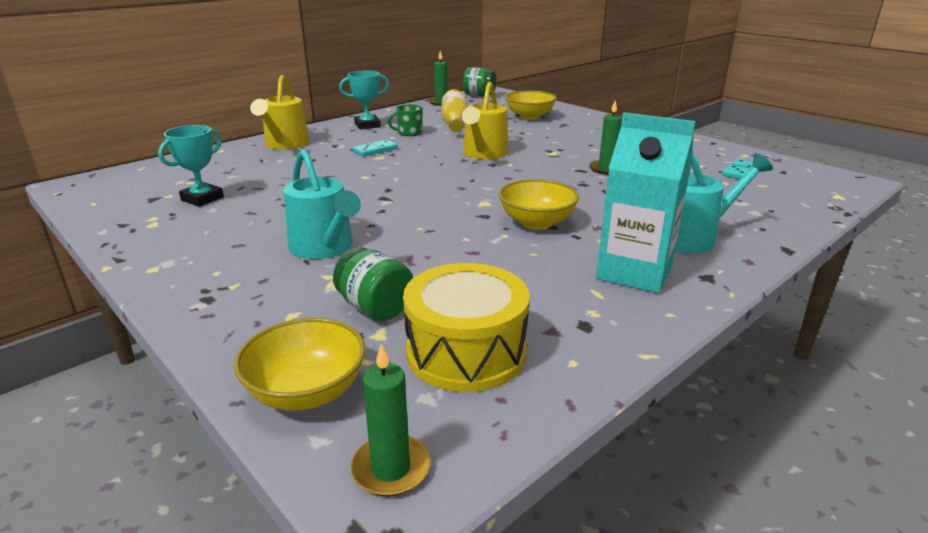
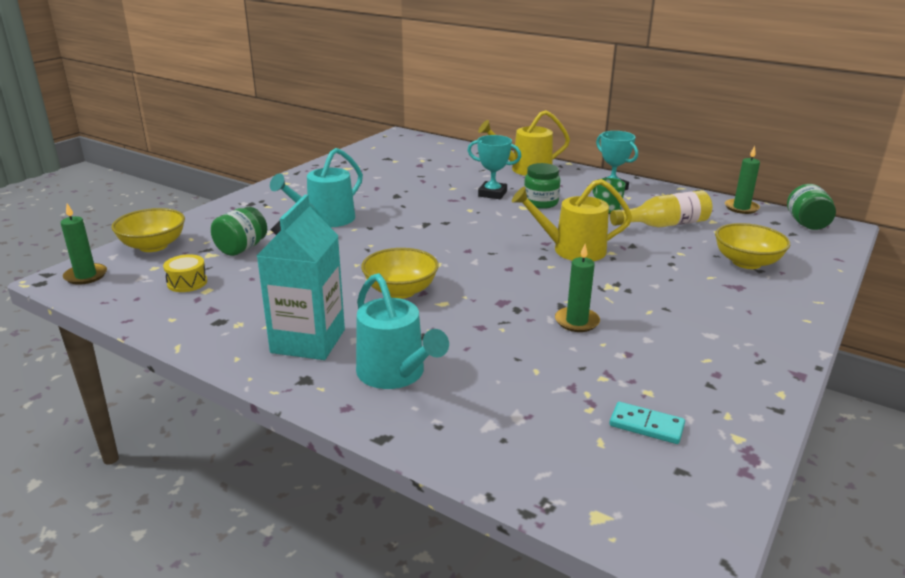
camera: 75 degrees right, 0 degrees up
turquoise trophy [158,125,224,207] -> turquoise trophy moved to [467,135,521,199]
turquoise domino [353,140,398,157] -> green jar [524,163,560,209]
yellow drum [403,263,530,392] -> yellow drum [163,254,207,292], size x0.48

